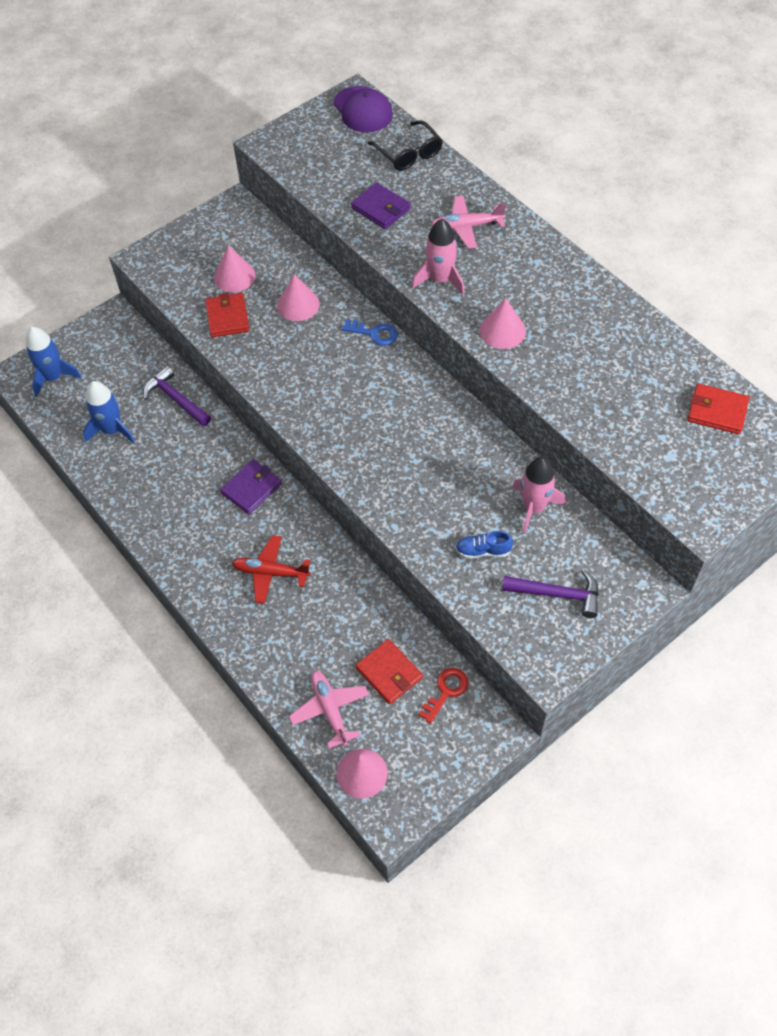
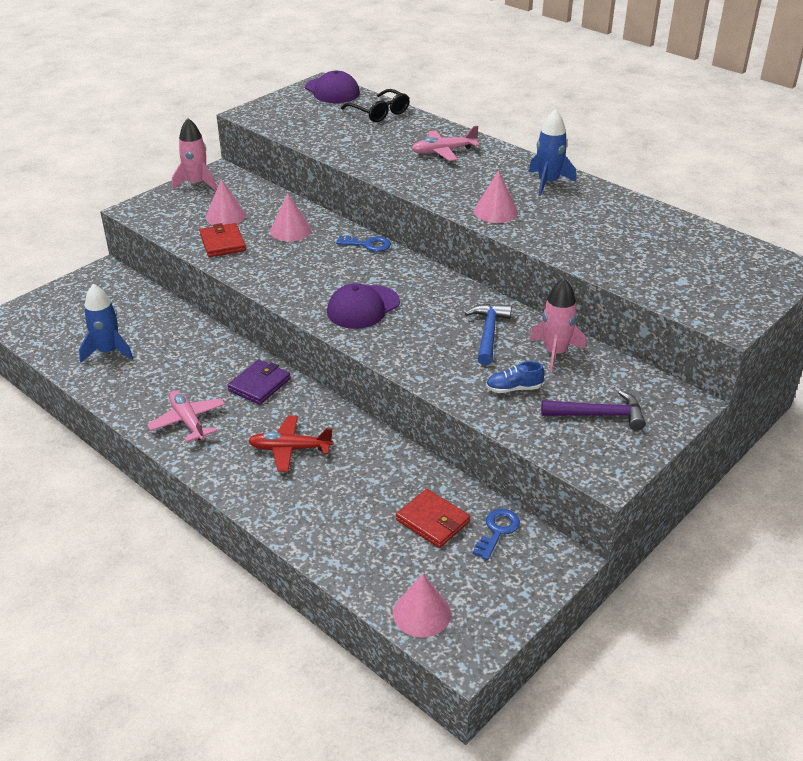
camera: 10 degrees left, 20 degrees down
blue rocket [26,327,82,397] -> blue rocket moved to [529,109,576,196]
purple hammer [143,366,211,426] -> none
pink plane [289,671,369,749] -> pink plane moved to [147,390,225,442]
purple wallet [351,182,411,229] -> none
pink rocket [412,219,465,295] -> pink rocket moved to [172,118,217,191]
red key [418,668,469,724] -> blue key [473,509,520,560]
red wallet [687,384,749,434] -> none
none -> purple cap [327,283,400,329]
none -> blue hammer [465,304,512,365]

